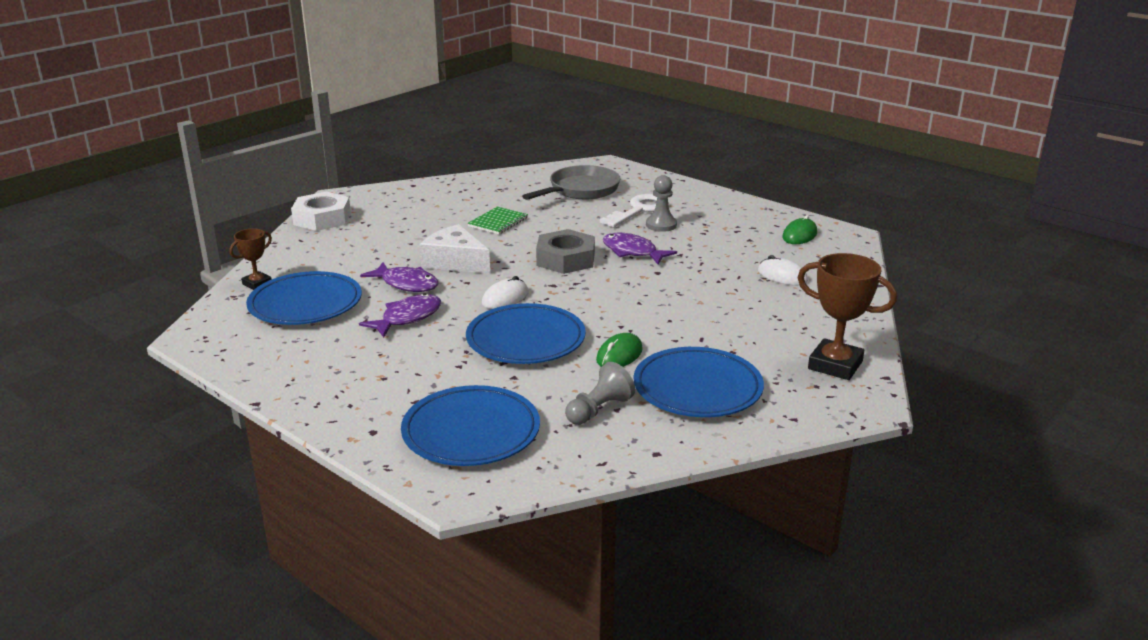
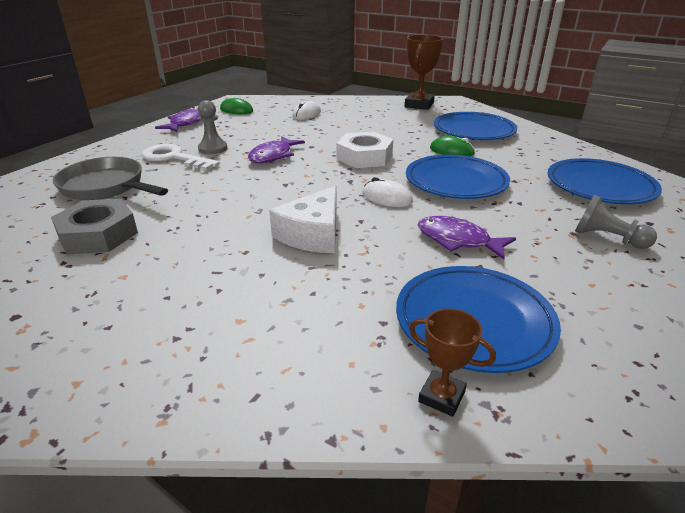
camera: 100 degrees left, 5 degrees up
white nut [291,192,351,231] -> white nut moved to [336,132,393,168]
purple fish [360,262,438,292] -> purple fish moved to [155,107,201,132]
green notebook [467,207,528,234] -> none
grey nut [536,229,595,274] -> grey nut moved to [51,199,138,254]
grey pawn [565,362,635,425] -> grey pawn moved to [575,195,657,249]

